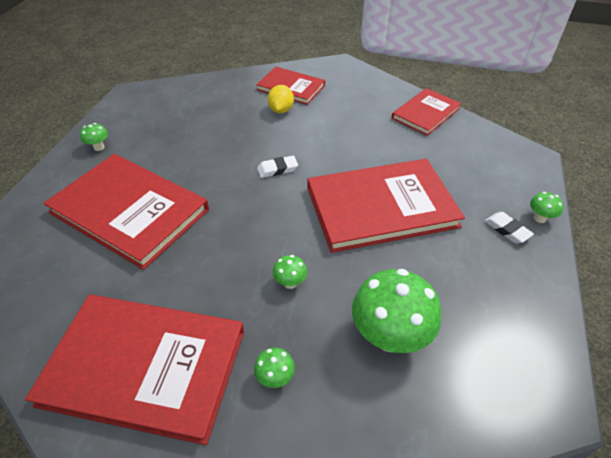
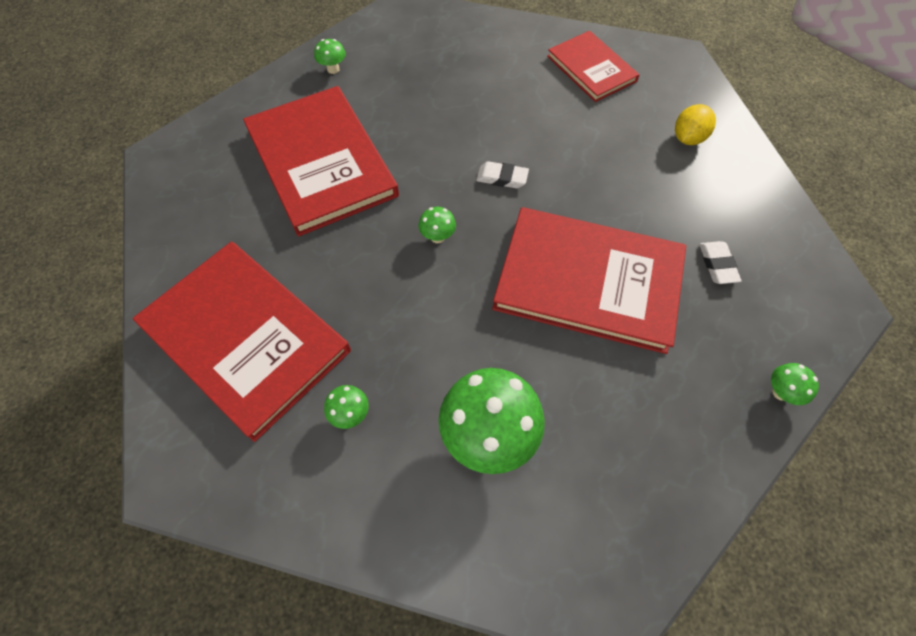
camera: 30 degrees right, 15 degrees up
yellow lemon [268,85,294,113] -> yellow lemon moved to [675,104,716,145]
green mushroom [273,255,307,289] -> green mushroom moved to [418,207,456,243]
red book [392,88,462,136] -> none
white eraser [485,212,534,243] -> white eraser moved to [699,241,741,284]

